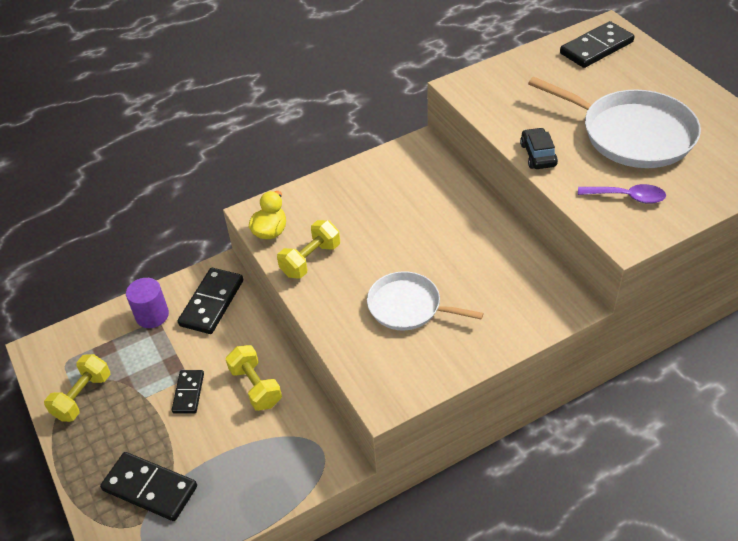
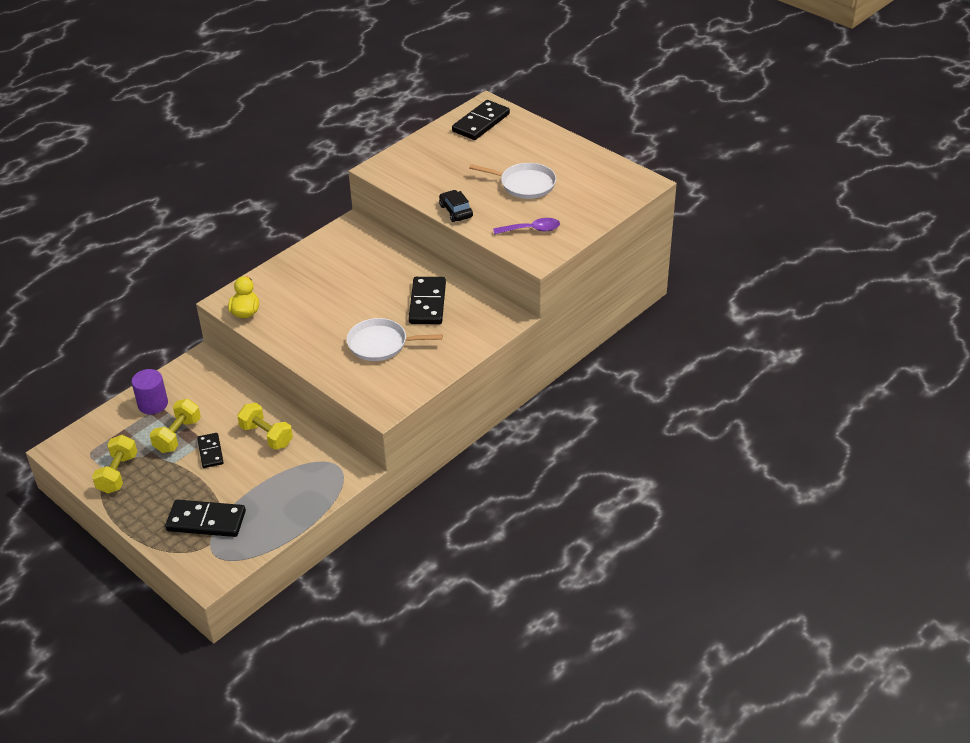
camera: 20 degrees left, 5 degrees down
black domino [178,268,243,334] -> black domino moved to [409,277,446,324]
yellow dumbbell [277,220,340,279] -> yellow dumbbell moved to [150,399,201,453]
white pan [528,77,701,168] -> white pan [469,163,556,199], size x0.62

